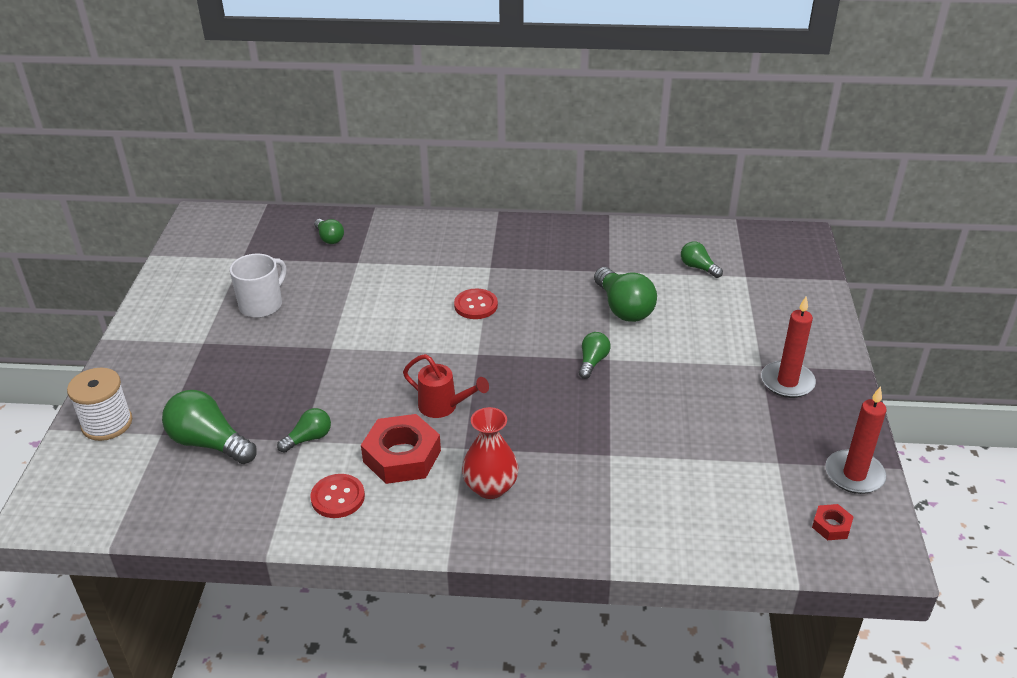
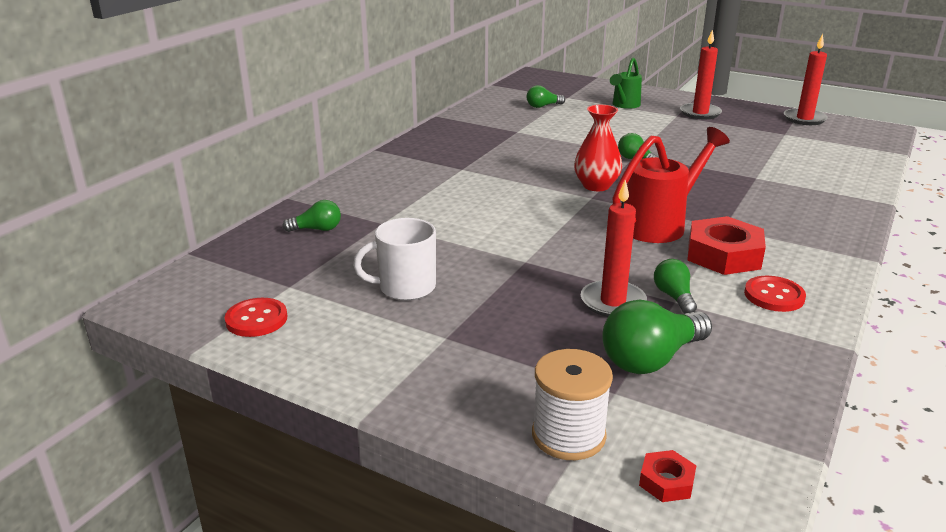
camera: 65 degrees left, 10 degrees down
white mug [230,254,287,318] -> white mug turned 75 degrees counterclockwise [353,218,436,301]
red watering can [403,354,489,418] -> red watering can [612,127,730,243], size x1.60
red button [454,289,498,319] -> red button moved to [225,298,287,337]
red vase [462,407,519,499] -> red vase moved to [574,105,622,191]
green light bulb [594,267,657,322] -> none
red nut [812,504,854,540] -> red nut moved to [639,450,697,502]
none -> red candle [581,180,647,317]
none -> green watering can [610,57,642,109]

